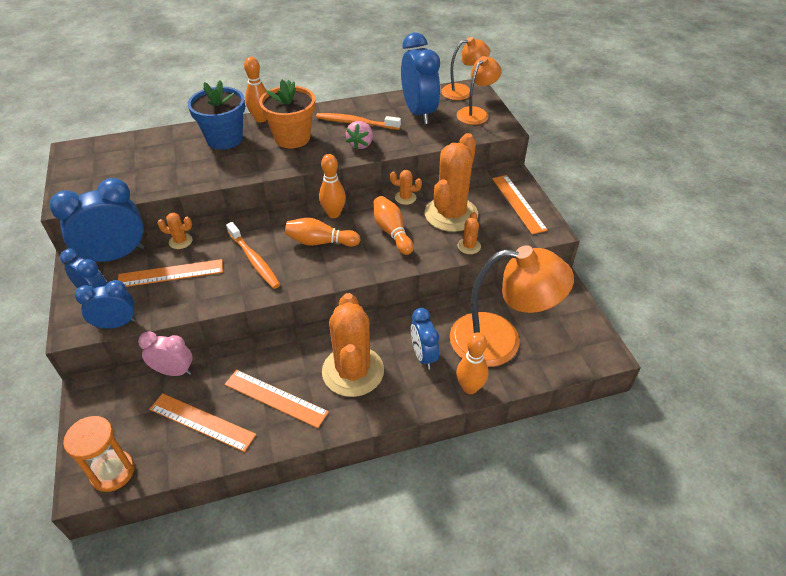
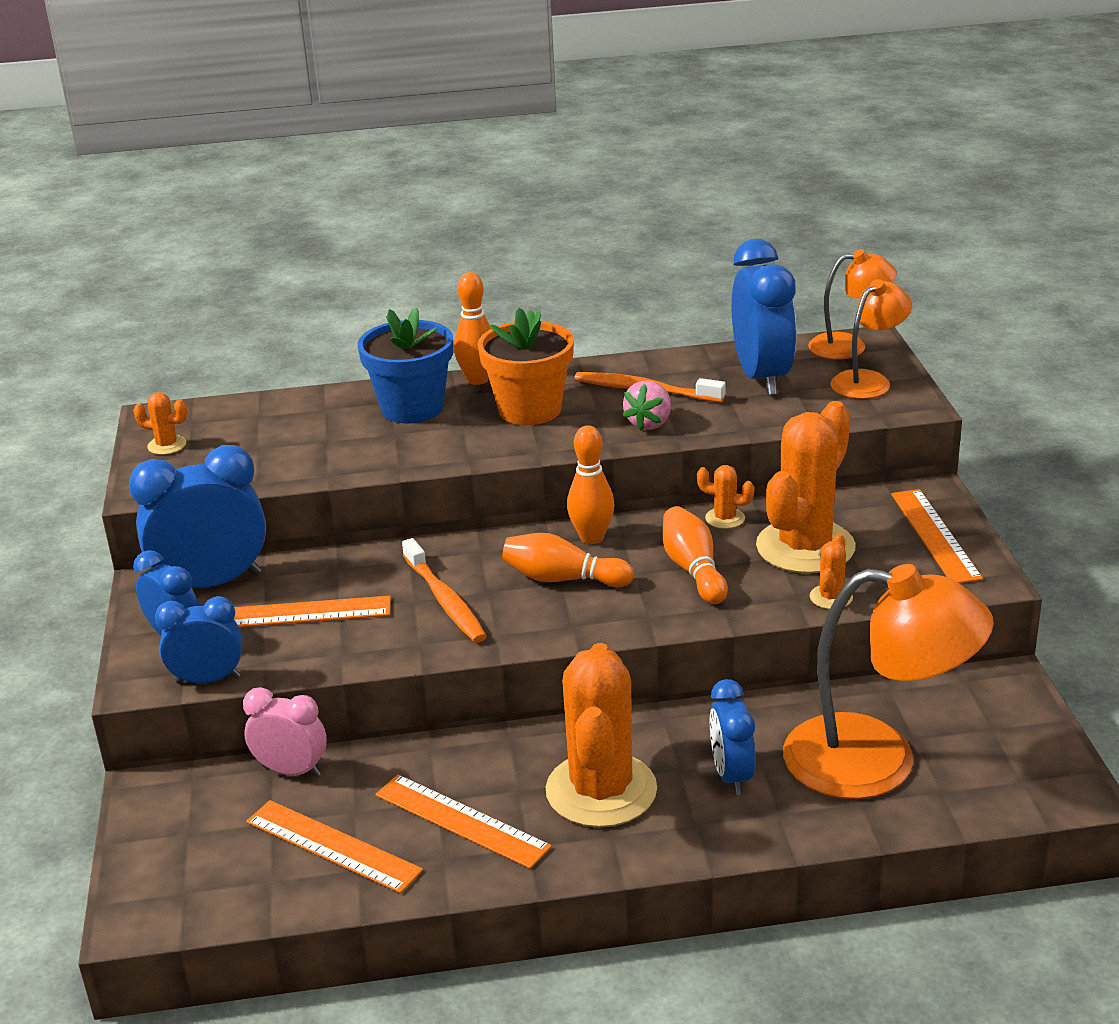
camera: 10 degrees right, 15 degrees down
orange hourglass [63,416,135,492] -> none
orange cactus [157,213,193,249] -> orange cactus moved to [133,392,187,455]
orange bowling pin [456,332,489,394] -> none

